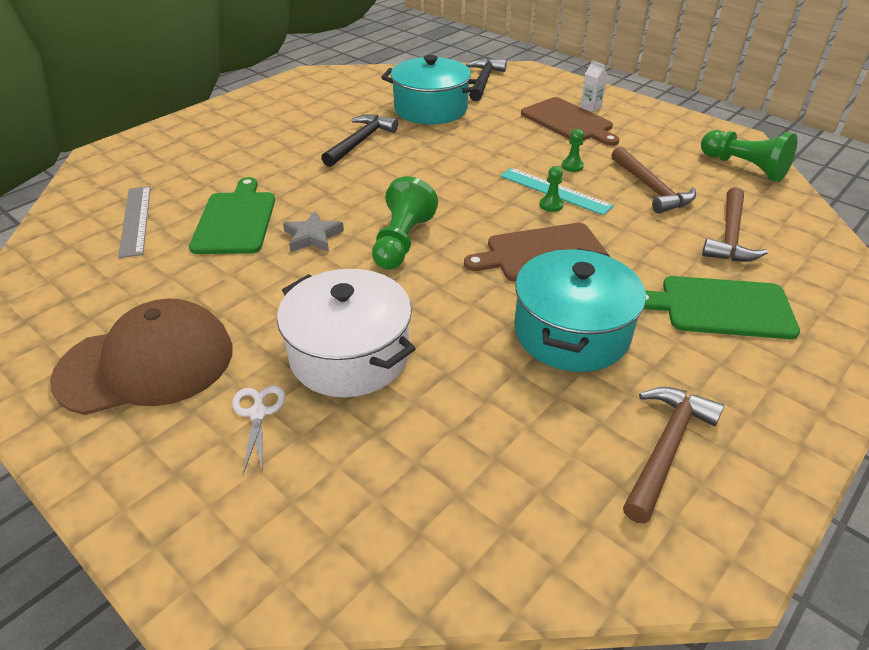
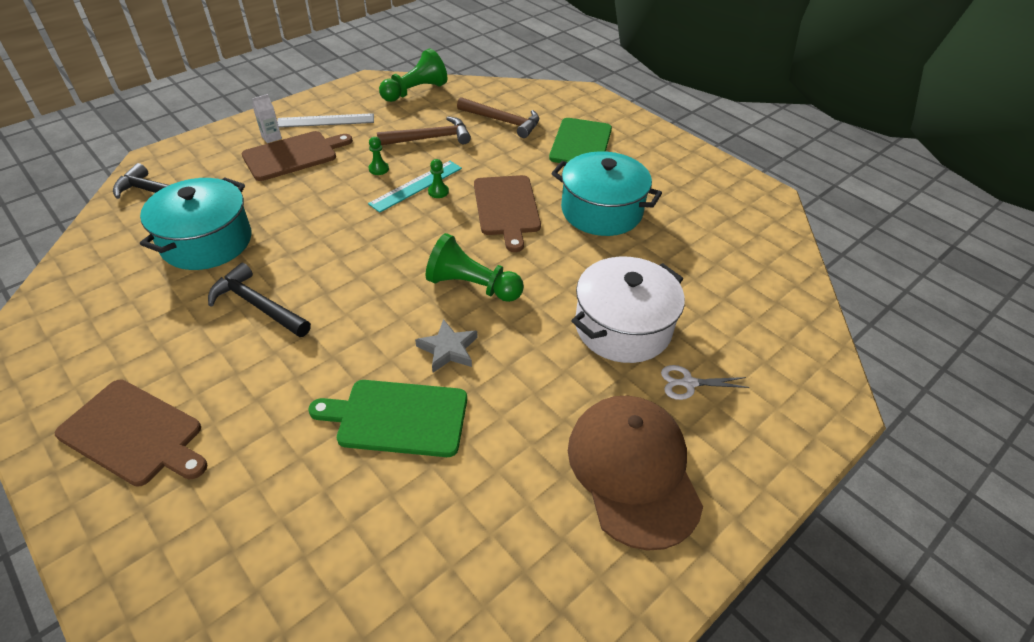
camera: 85 degrees left, 5 degrees up
grey ruler [118,186,151,258] -> grey ruler moved to [277,113,374,128]
brown hammer [623,387,724,523] -> none
none -> brown cutting board [55,379,207,487]

